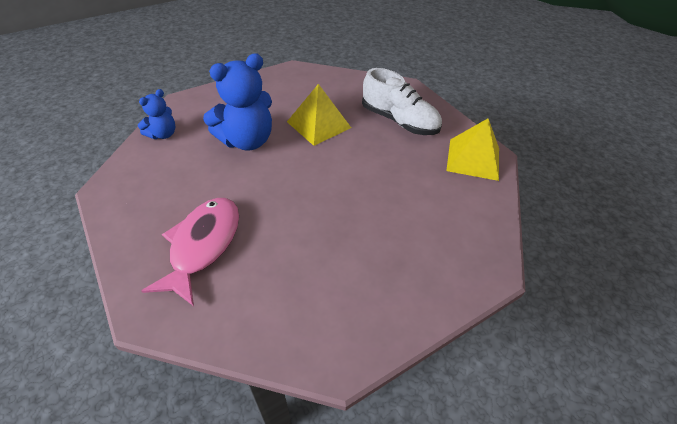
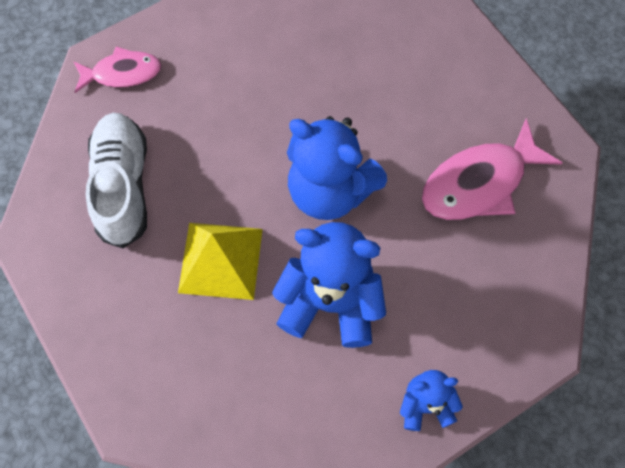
camera: 135 degrees left, 20 degrees up
yellow pyramid [446,119,499,181] -> pink fish [73,46,161,93]
none -> blue teddy bear [287,116,387,220]

